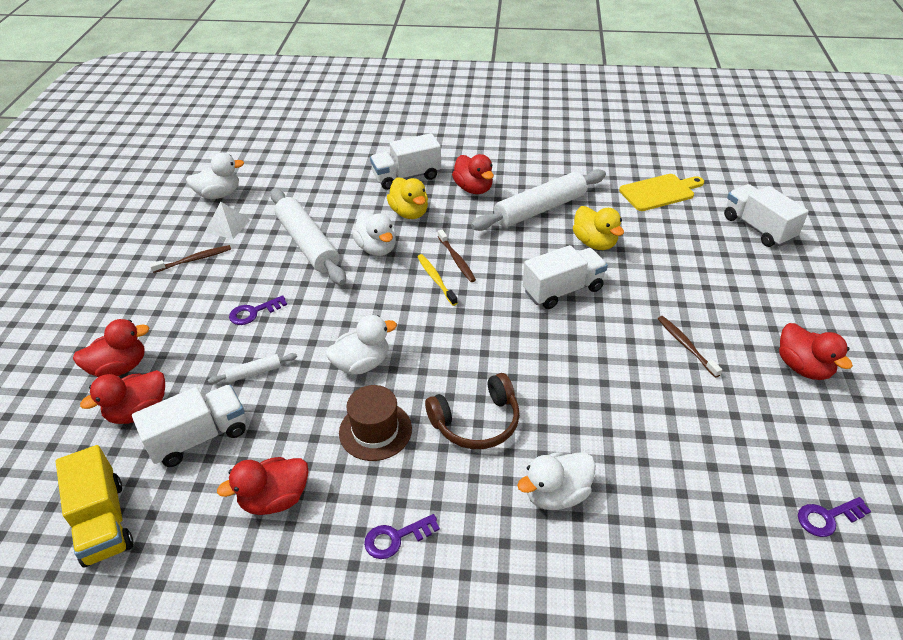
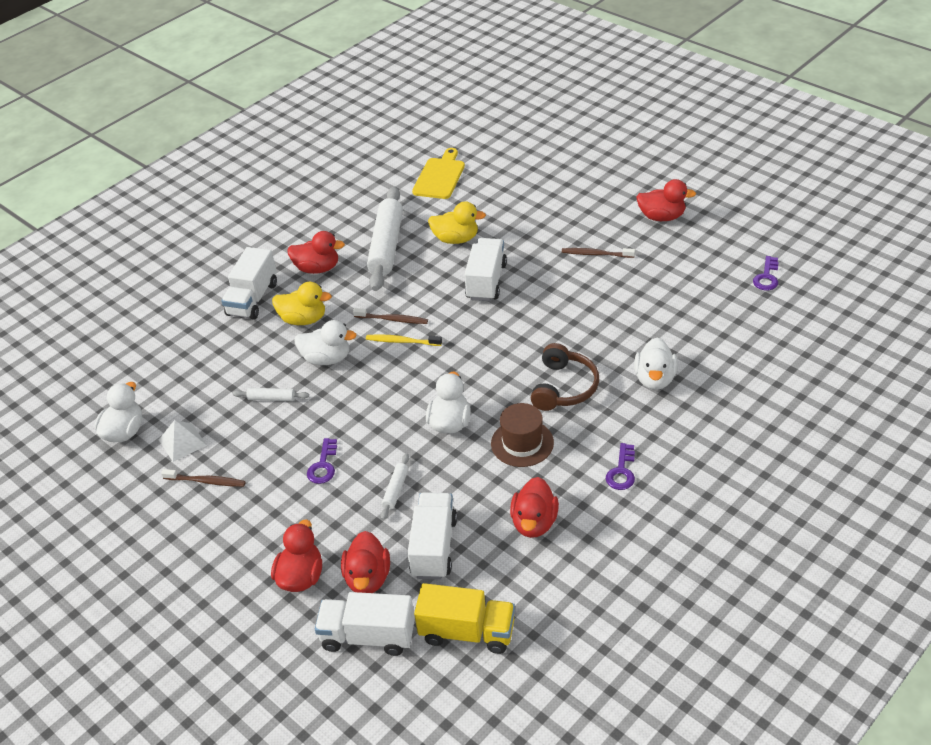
camera: 50 degrees left, 0 degrees up
brown toothbrush [150,245,231,273] -> brown toothbrush turned 90 degrees clockwise [161,469,246,487]
white rolling pin [270,189,346,285] -> white rolling pin [233,388,309,401], size x0.43
white truck [724,184,809,247] -> white truck moved to [315,592,415,656]

